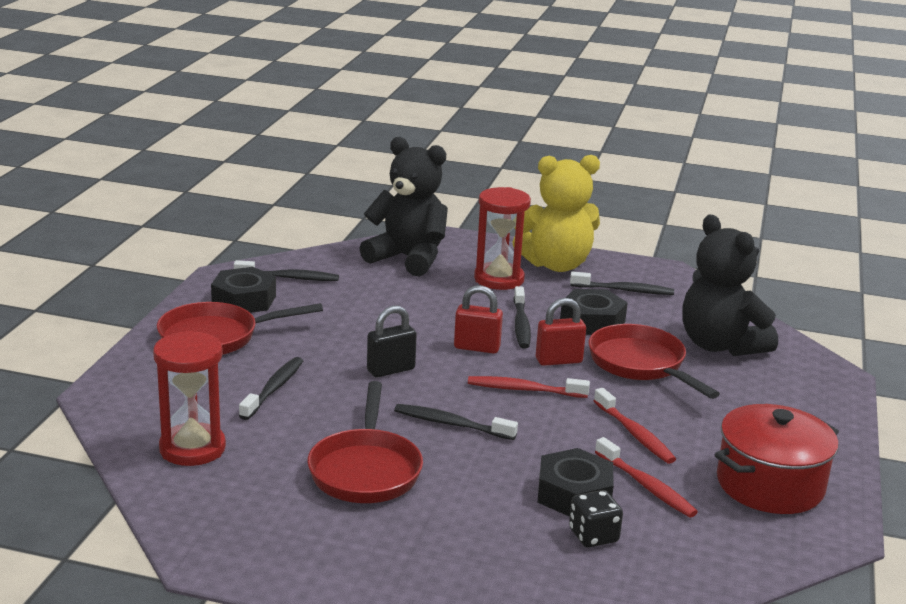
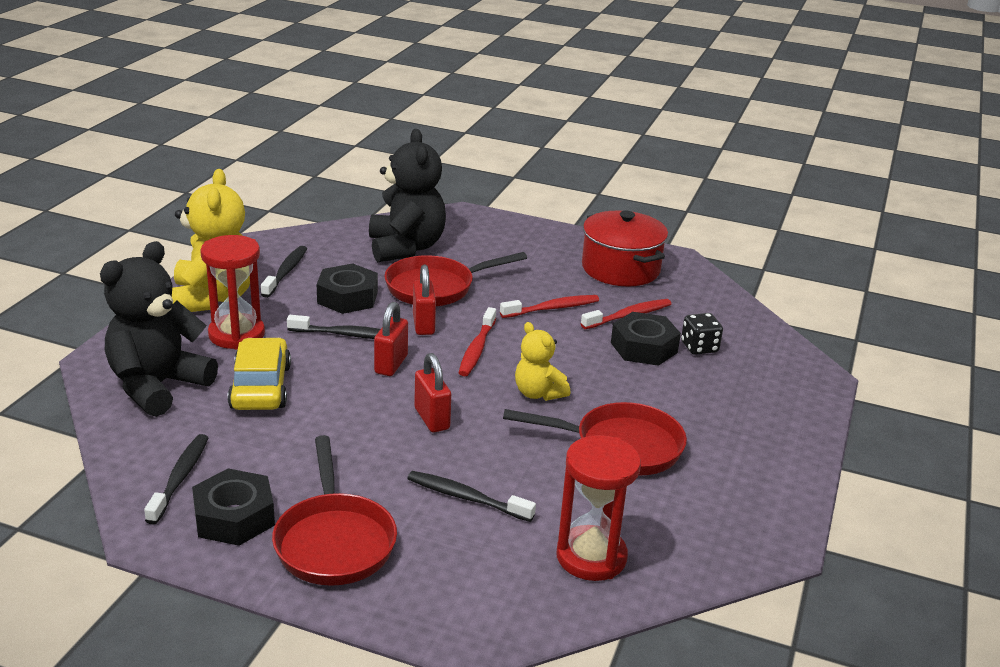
camera: 85 degrees left, 5 degrees up
black padlock [367,306,417,377] -> red padlock [414,353,451,432]
black toothbrush [394,404,518,440] -> yellow teddy bear [515,322,570,401]
black teddy bear [682,215,778,356] -> black teddy bear turned 75 degrees counterclockwise [369,129,446,262]
none -> yellow car [227,338,291,410]

